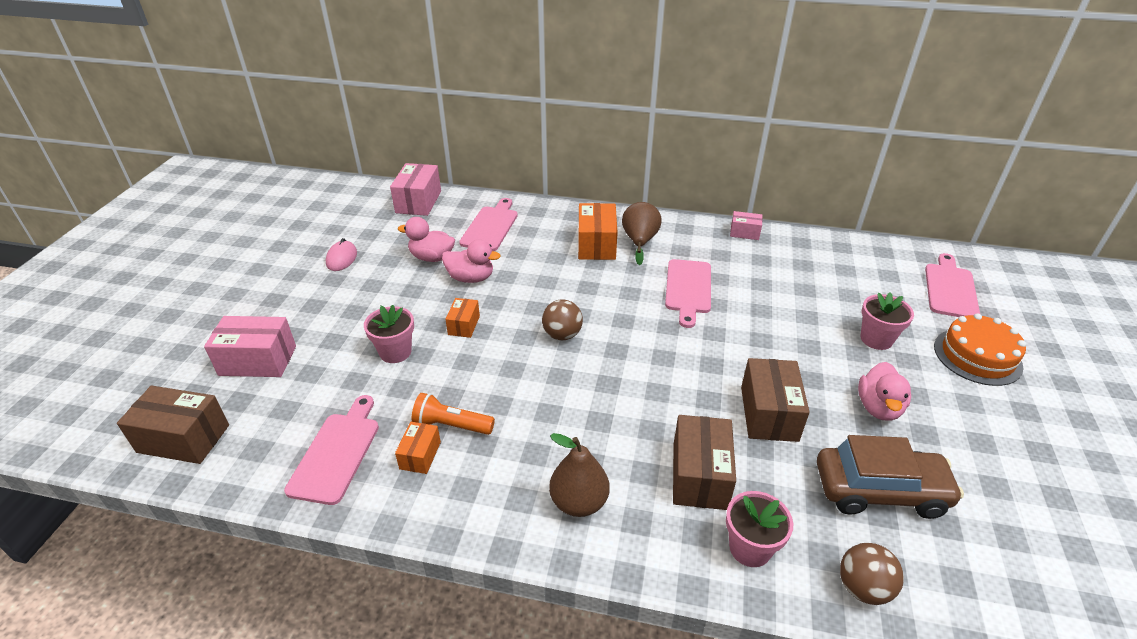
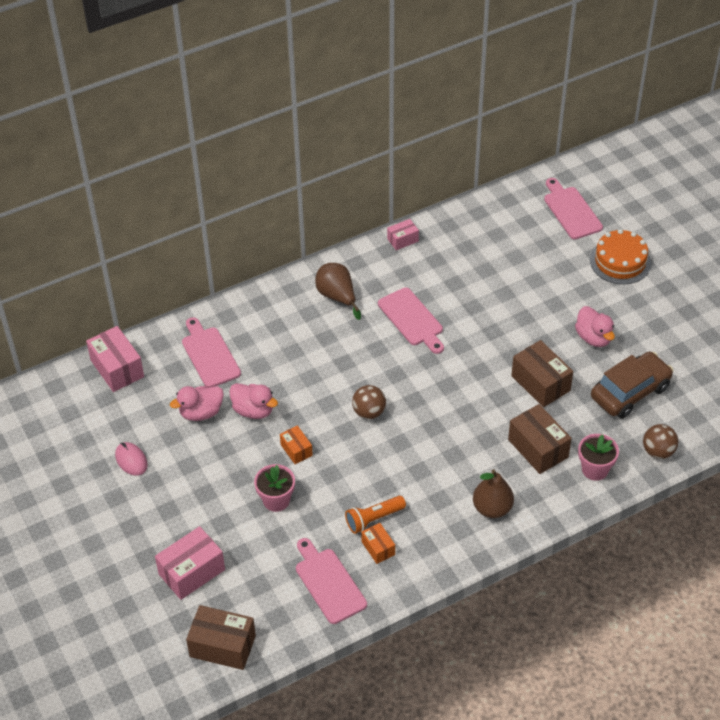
camera: 40 degrees left, 10 degrees up
brown box [117,386,229,464] -> brown box turned 45 degrees clockwise [186,605,256,670]
pink duck [442,240,501,283] -> pink duck turned 60 degrees clockwise [229,383,278,419]
orange box [578,203,618,260] -> none
pink flower pot [860,292,914,350] -> none

